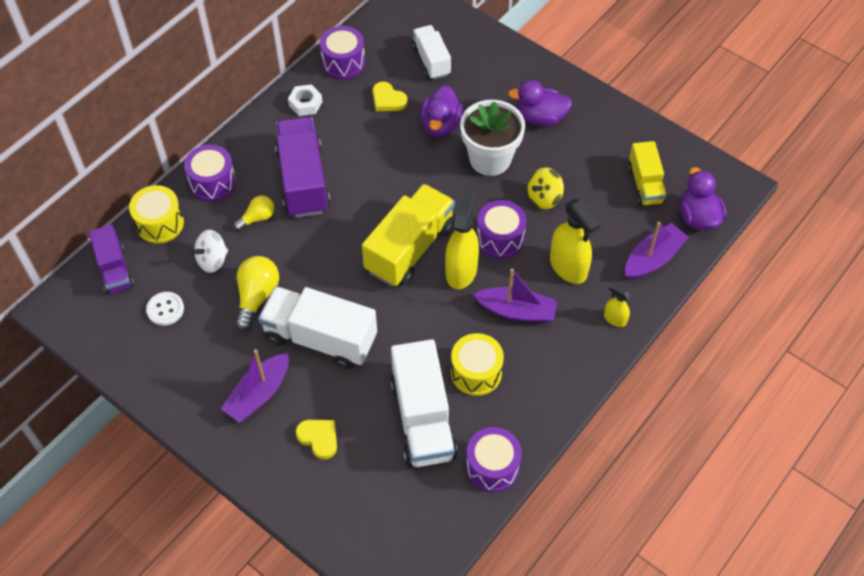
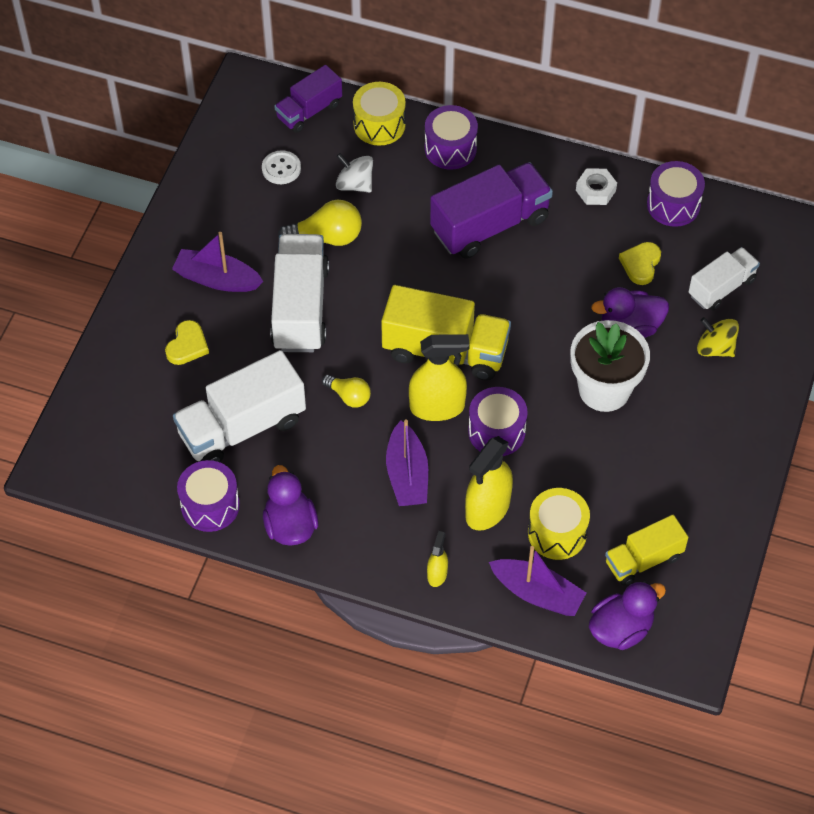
camera: 70 degrees right, 0 degrees up
yellow light bulb [233,195,274,231] -> yellow light bulb moved to [322,375,371,408]
yellow drum [451,333,504,396] -> yellow drum moved to [528,488,590,560]
purple duck [508,80,572,126] -> purple duck moved to [263,465,318,546]
yellow spinning top [528,167,564,209] -> yellow spinning top moved to [697,317,739,357]

